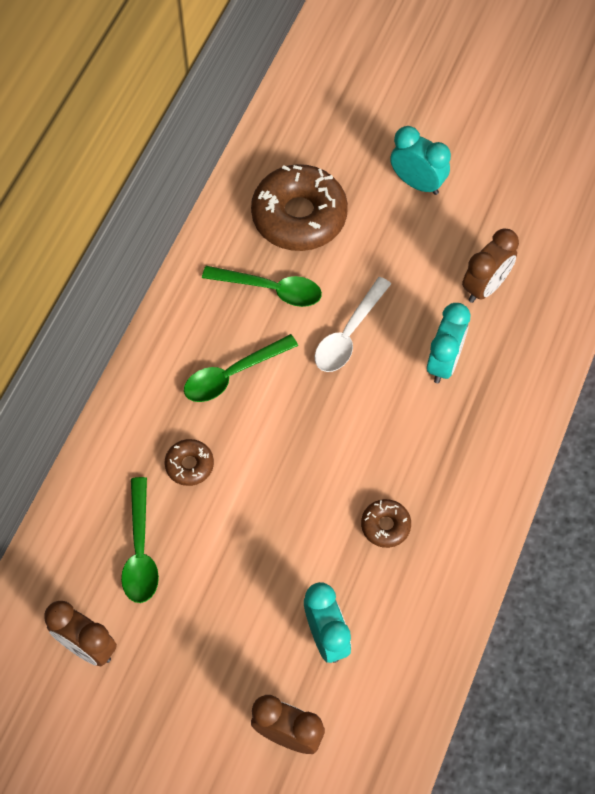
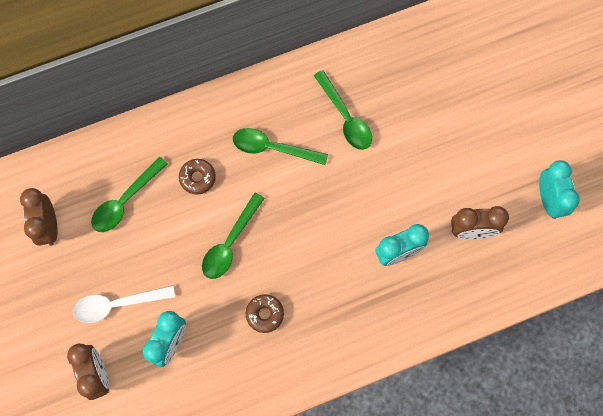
camera: 45 degrees right, 10 degrees up
brown donut [251,164,348,251] -> none
white spoon [314,277,391,372] -> white spoon moved to [73,285,175,323]
turquoise clock [390,126,451,195] -> turquoise clock moved to [539,160,580,219]
none -> green spoon [202,193,265,279]

